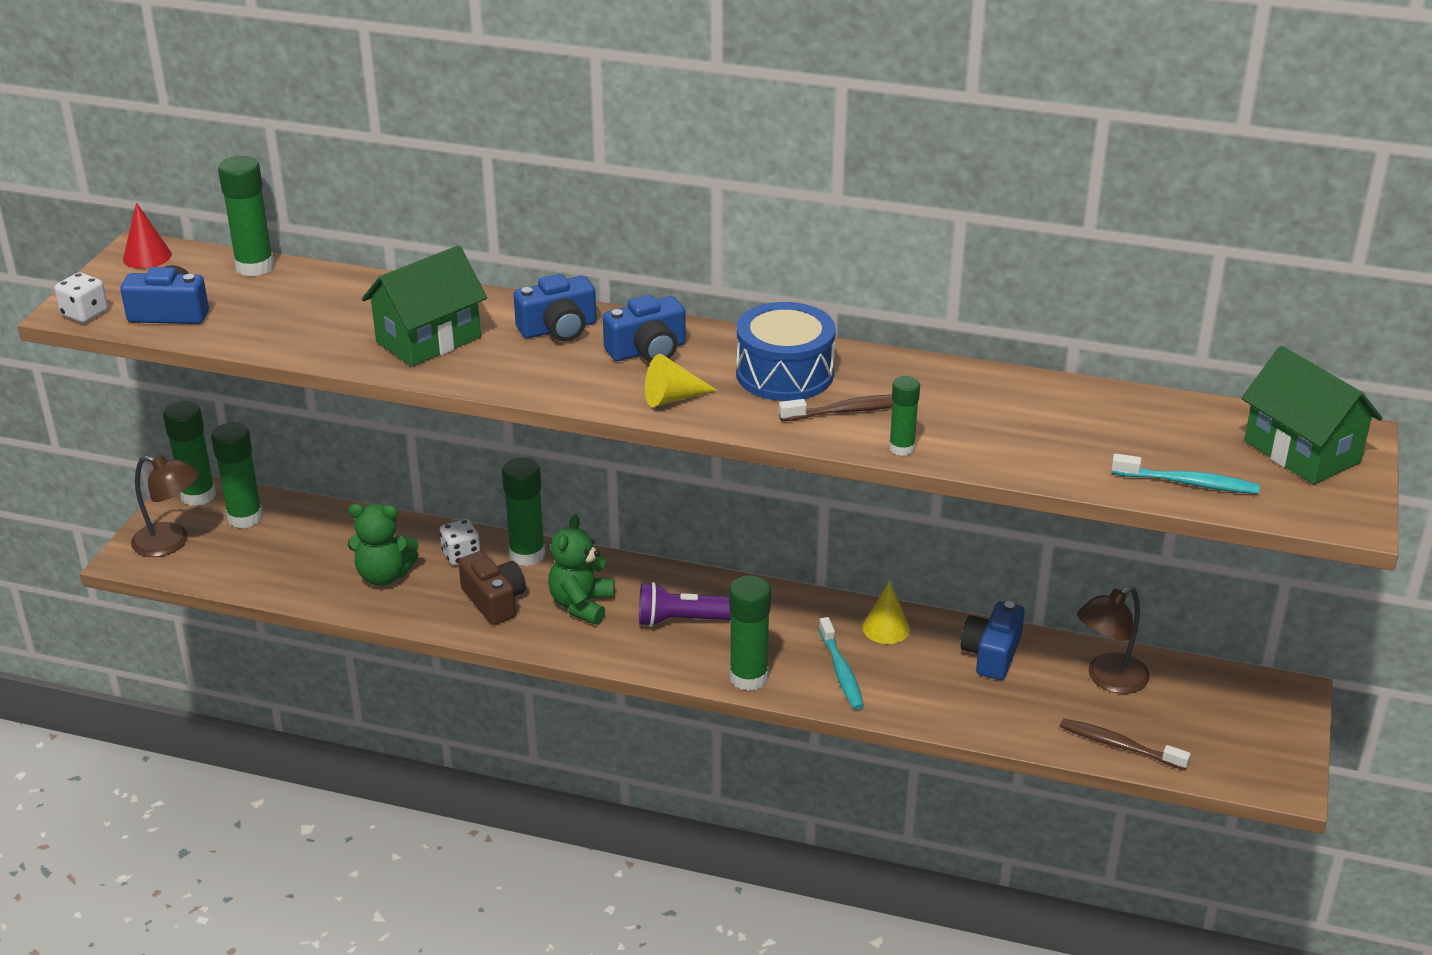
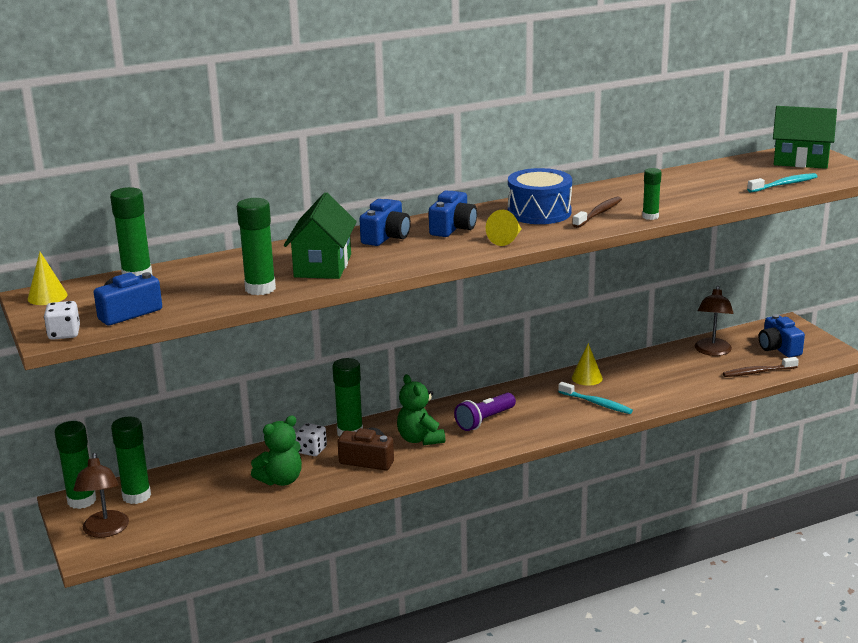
camera: 40 degrees left, 10 degrees down
red cone [123,202,172,269] -> yellow cone [28,252,68,305]
brown lamp [131,454,199,557] -> brown lamp turned 105 degrees clockwise [74,453,129,538]
green glue stick [729,576,771,691] -> green glue stick moved to [237,198,276,295]
blue camera [961,601,1025,680] -> blue camera moved to [759,314,805,358]

